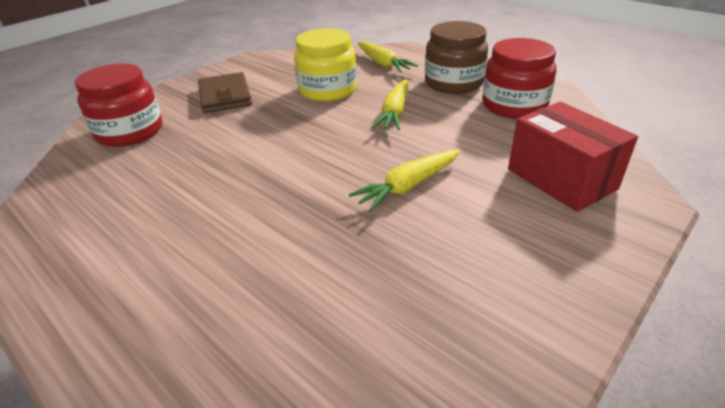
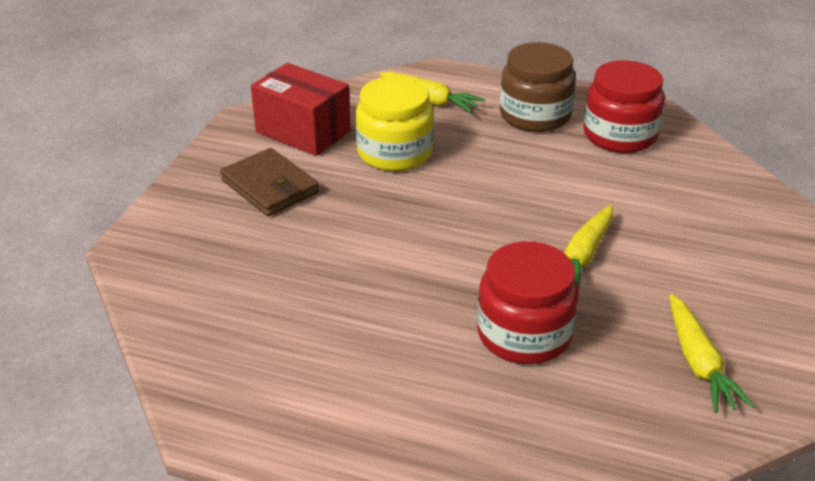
camera: 25 degrees left, 0 degrees up
red jar [75,64,162,147] -> red jar moved to [477,241,578,364]
yellow carrot [372,79,409,130] -> yellow carrot moved to [669,294,754,413]
red box [508,102,638,212] -> red box moved to [251,63,351,156]

